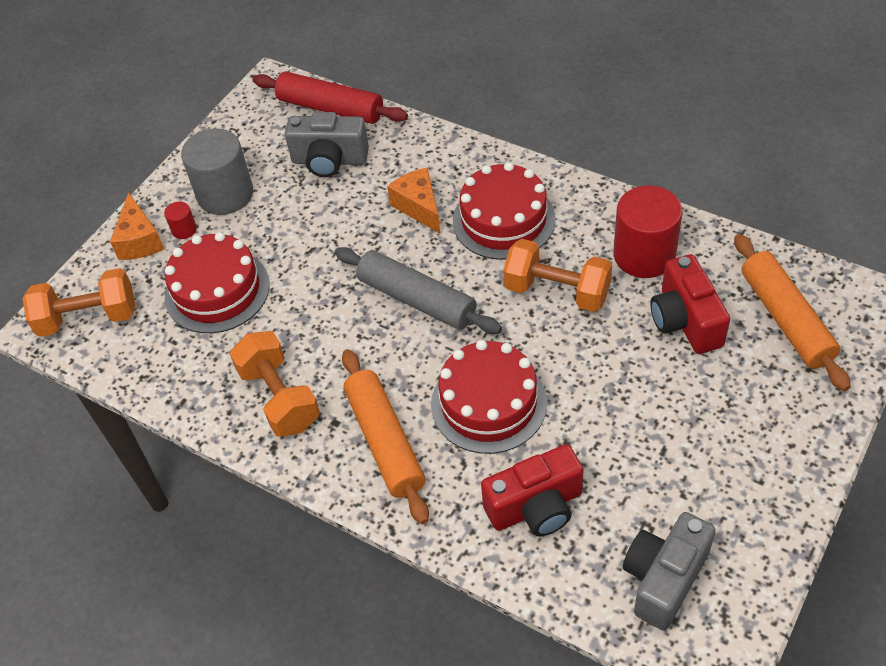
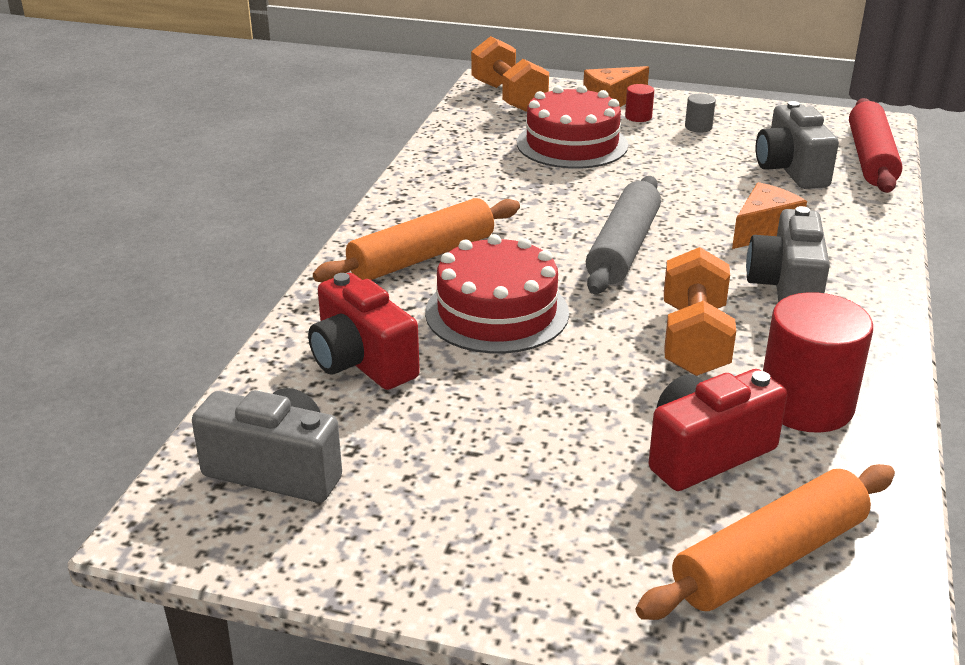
camera: 70 degrees right, 20 degrees down
grey cylinder [181,128,253,215] -> grey cylinder [685,94,716,133], size x0.44
orange dumbbell [229,331,320,437] -> none
red cake [453,162,555,260] -> grey camera [746,206,830,302]

